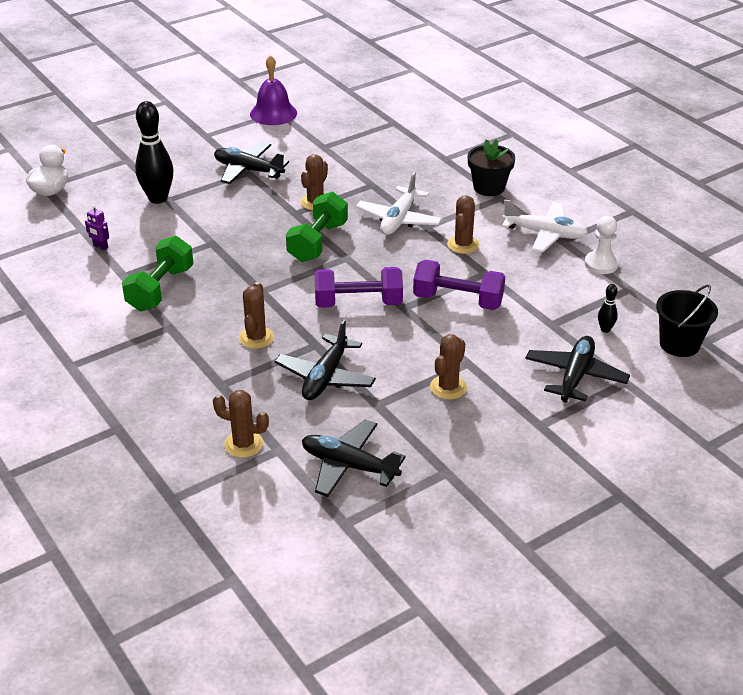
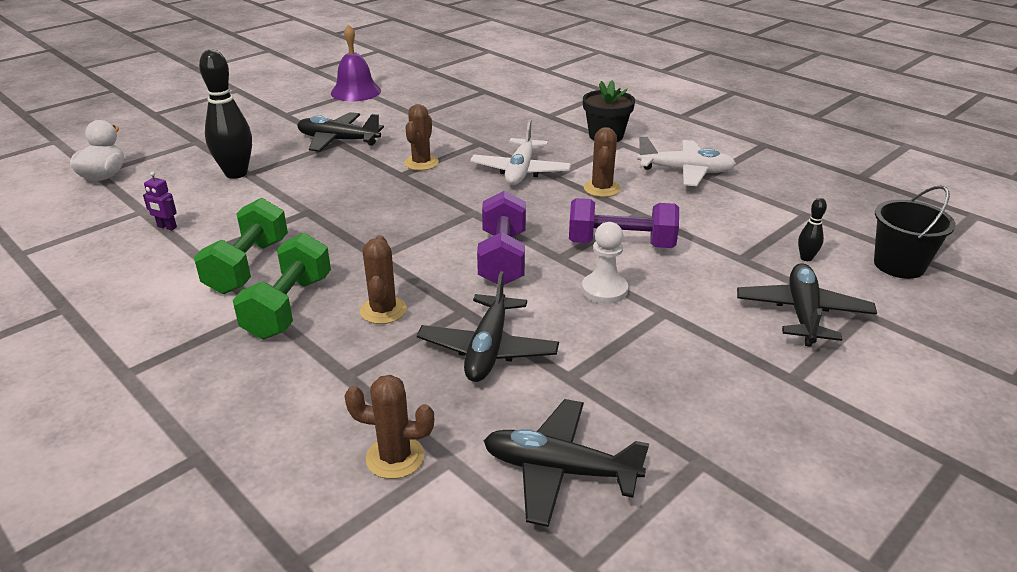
camera: 10 degrees left, 5 degrees down
green dumbbell [286,192,348,262] -> green dumbbell moved to [233,233,331,339]
purple dumbbell [314,267,403,308] -> purple dumbbell turned 75 degrees counterclockwise [477,191,526,285]
brown cactus [430,334,467,400] -> none
white pawn [585,216,619,274] -> white pawn moved to [582,222,628,304]

